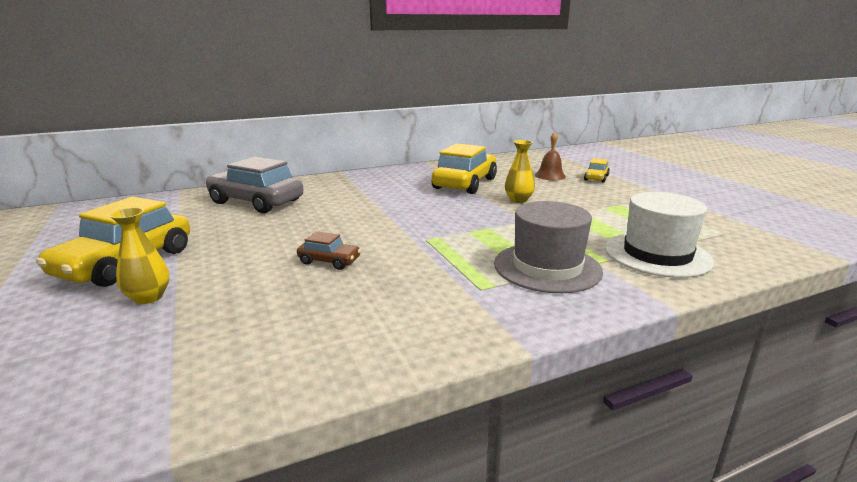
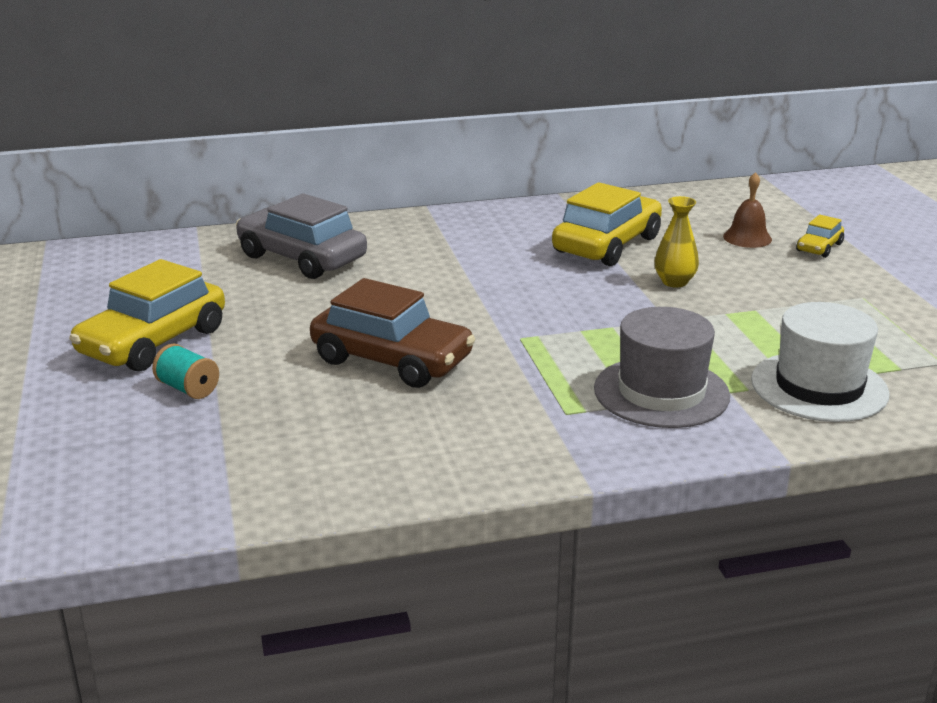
camera: 10 degrees right, 5 degrees up
yellow vase [109,208,170,304] -> turquoise spool [152,344,219,399]
brown car [297,231,361,270] -> brown car [310,278,475,388], size x2.11

